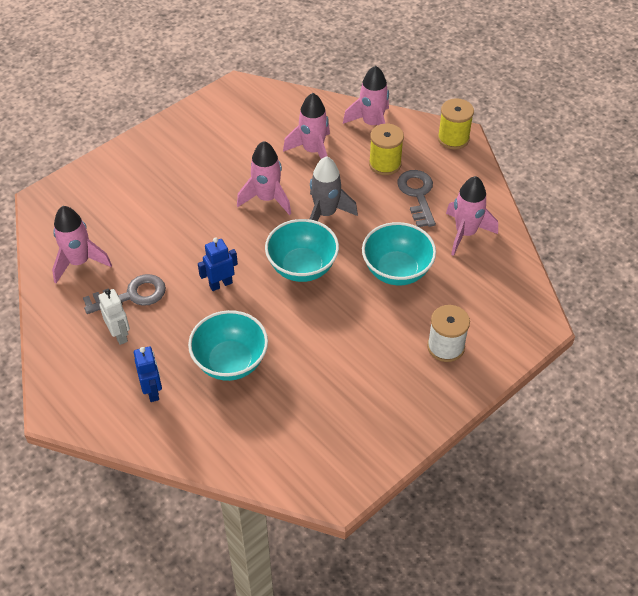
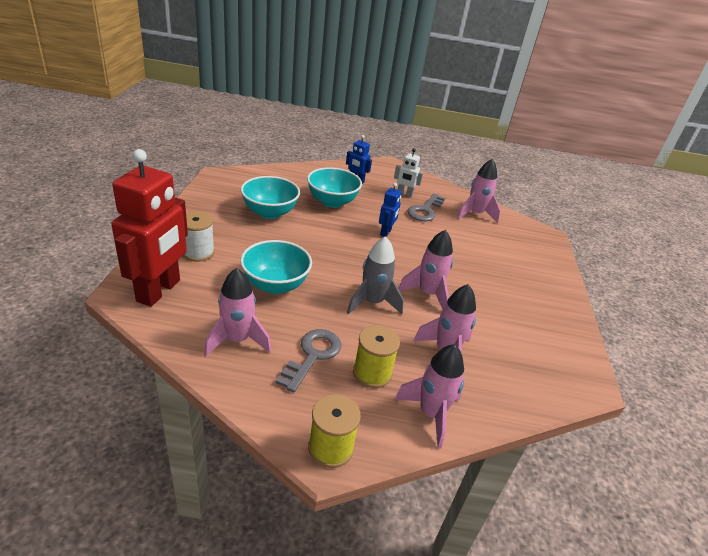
camera: 135 degrees right, 15 degrees down
turquoise bowl [265,219,339,282] -> turquoise bowl moved to [241,176,300,219]
grey key [397,170,436,227] -> grey key turned 105 degrees counterclockwise [276,329,341,392]
none -> red robot [111,149,188,307]

